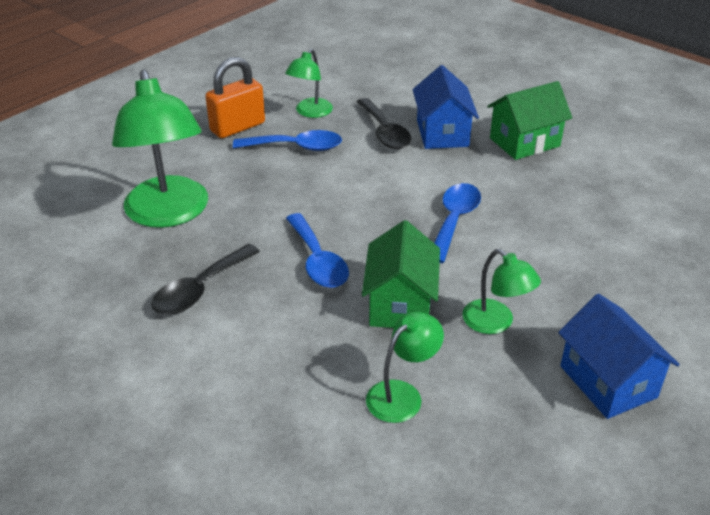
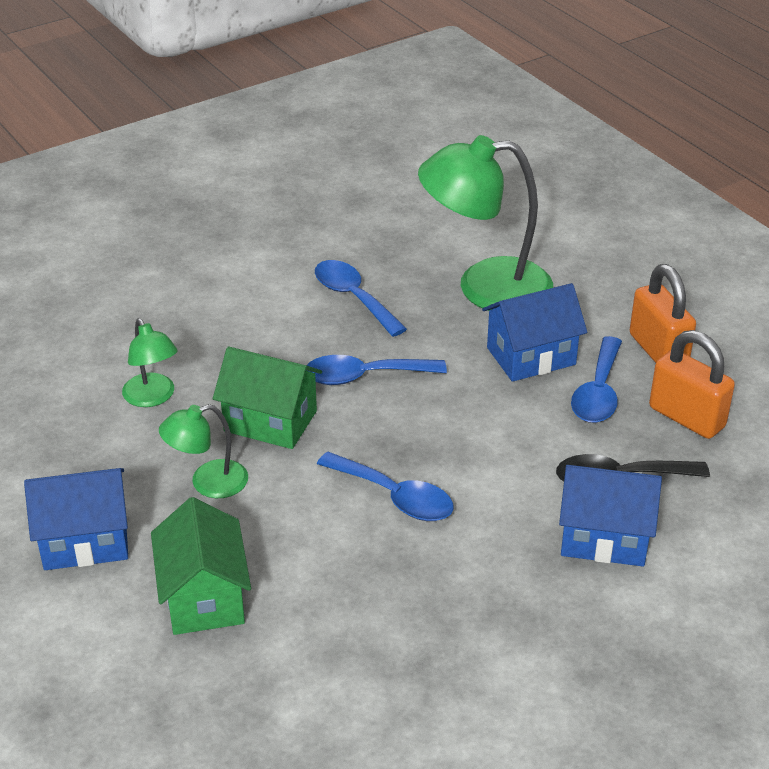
camera: 105 degrees right, 0 degrees up
black spoon [151,244,260,315] -> blue spoon [315,260,407,337]
green lamp [285,49,333,118] -> orange padlock [649,330,735,439]
green house [487,81,572,160] -> green house moved to [151,497,251,635]
none -> blue house [482,283,587,382]

